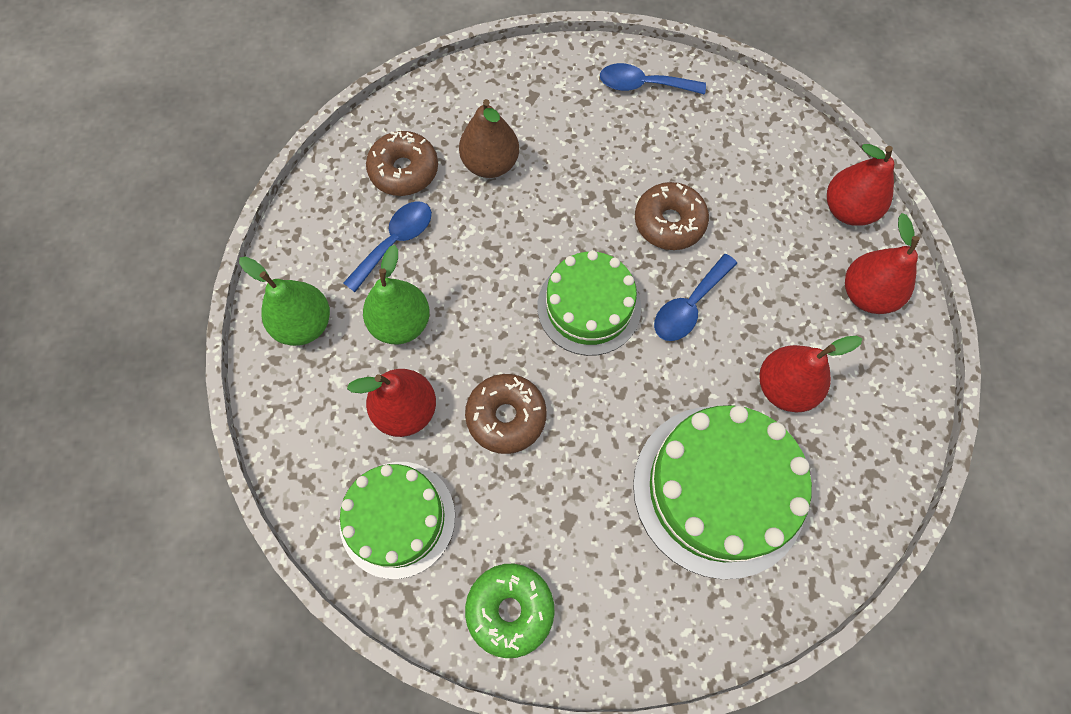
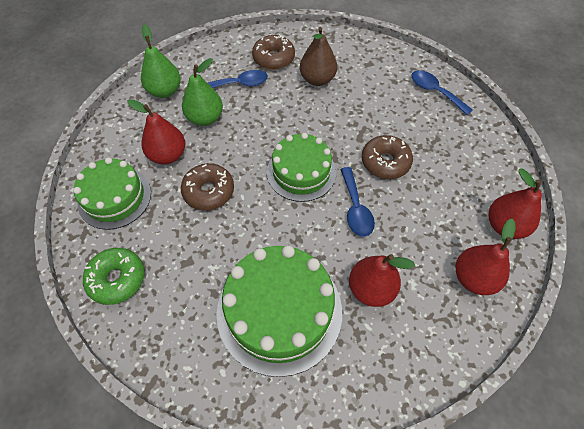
camera: 40 degrees right, 10 degrees down
blue spoon [654,254,737,341] -> blue spoon turned 90 degrees counterclockwise [340,167,375,237]

